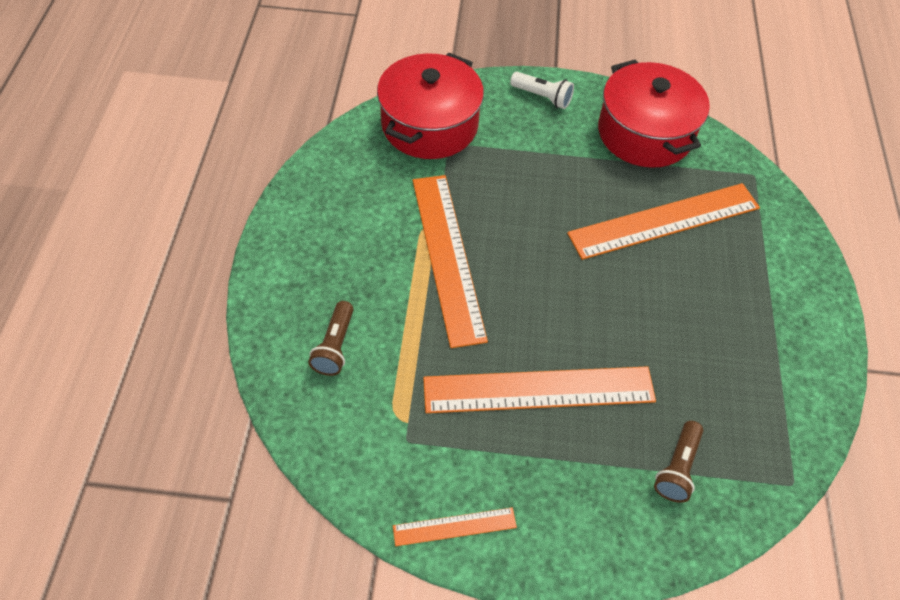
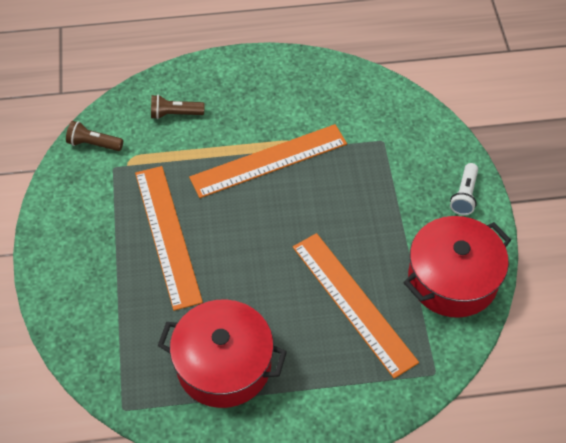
camera: 80 degrees right, 0 degrees up
red pot [377,53,484,159] -> red pot moved to [158,299,287,408]
orange ruler [393,508,517,546] -> none
brown flashlight [654,421,703,503] -> brown flashlight moved to [66,121,123,151]

